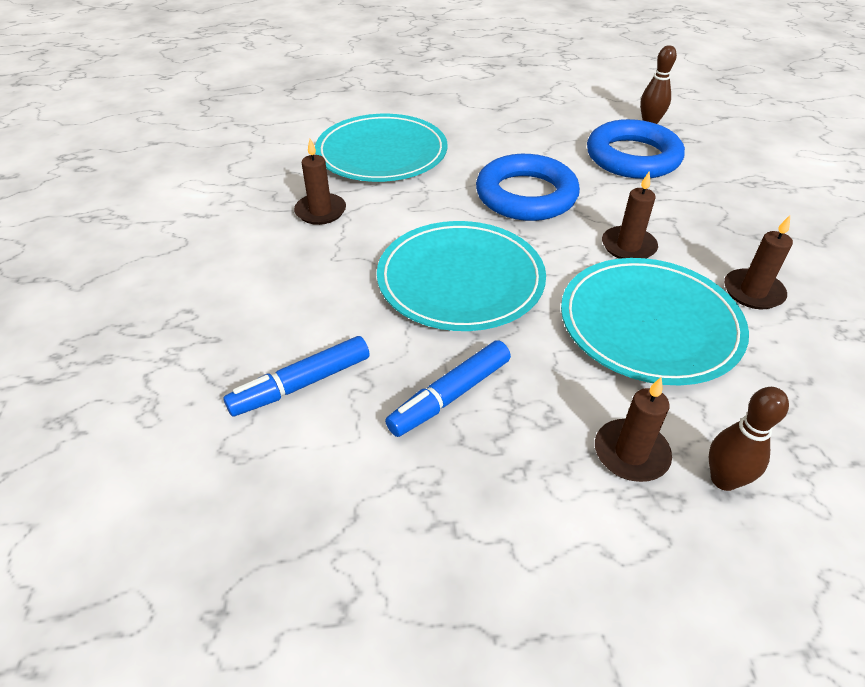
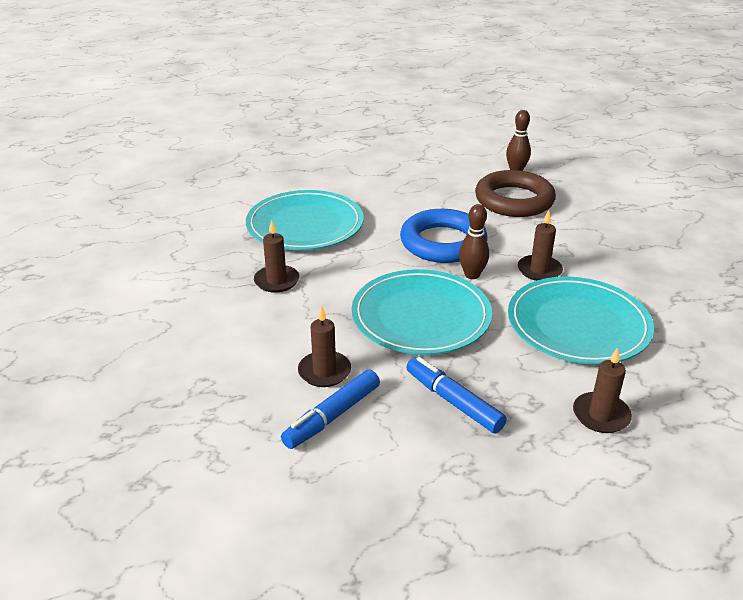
camera: 15 degrees left, 10 degrees down
blue marker [385,340,511,437] -> blue marker turned 105 degrees clockwise [406,357,507,433]
blue ring [587,119,685,179] -> brown ring [475,170,556,217]
brown bowling pin [709,387,789,491] -> brown bowling pin moved to [459,204,489,279]
brown candle [724,215,793,309] -> brown candle moved to [298,305,351,387]

